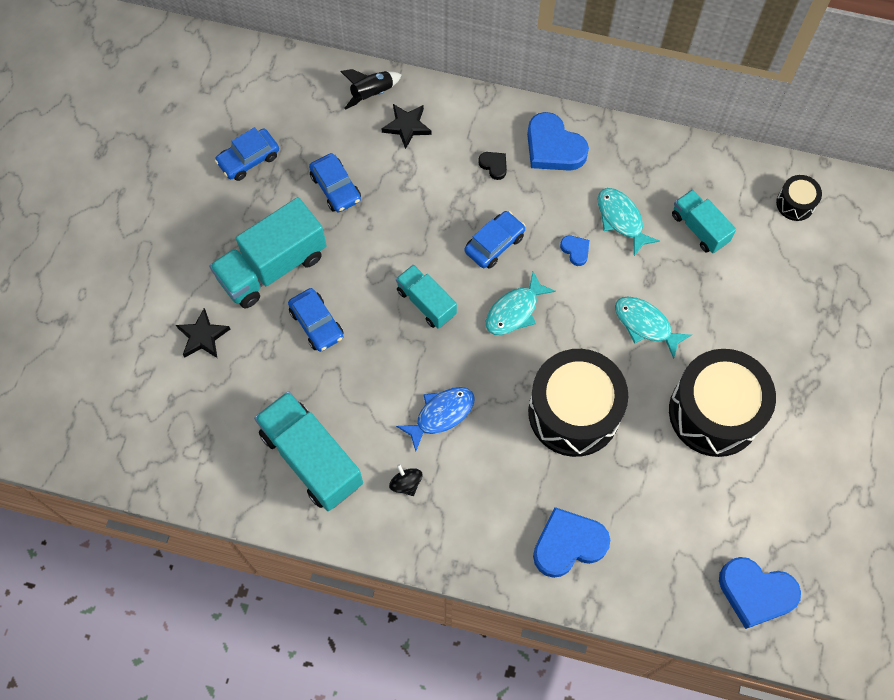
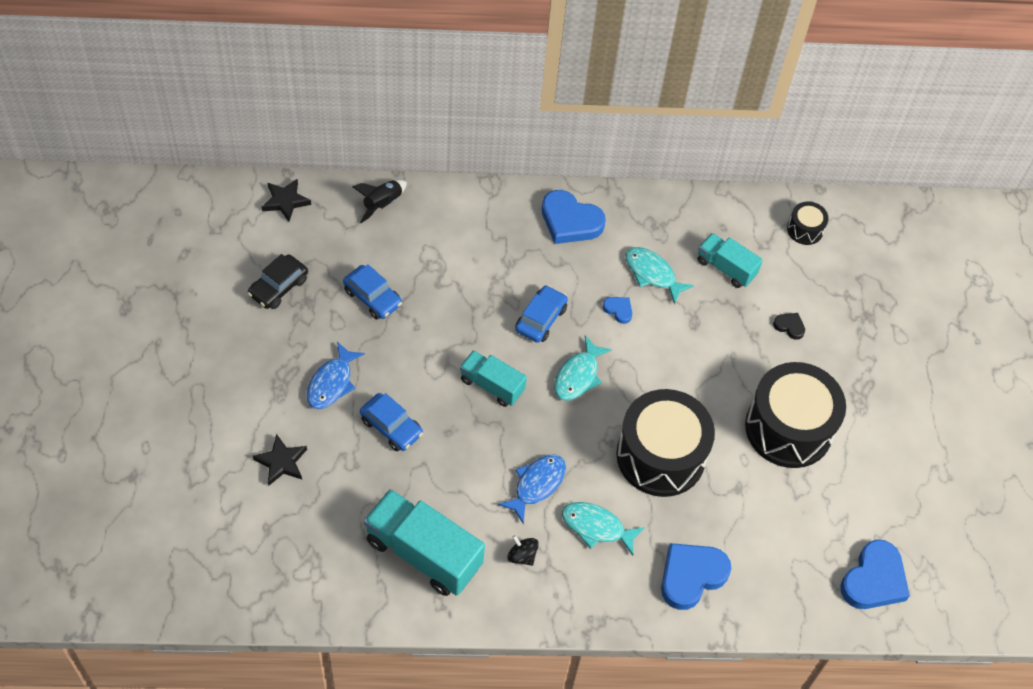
camera: 20 degrees left, 10 degrees down
turquoise truck [209,197,327,308] -> blue fish [307,341,365,409]
blue car [215,127,279,181] -> black car [248,254,308,309]
black star [381,104,431,149] -> black star moved to [262,179,311,222]
black heart [478,152,507,180] -> black heart moved to [773,313,805,340]
turquoise fish [615,297,692,359] -> turquoise fish moved to [562,502,645,555]
blue heart [719,557,801,629] -> blue heart turned 60 degrees counterclockwise [840,540,910,609]

